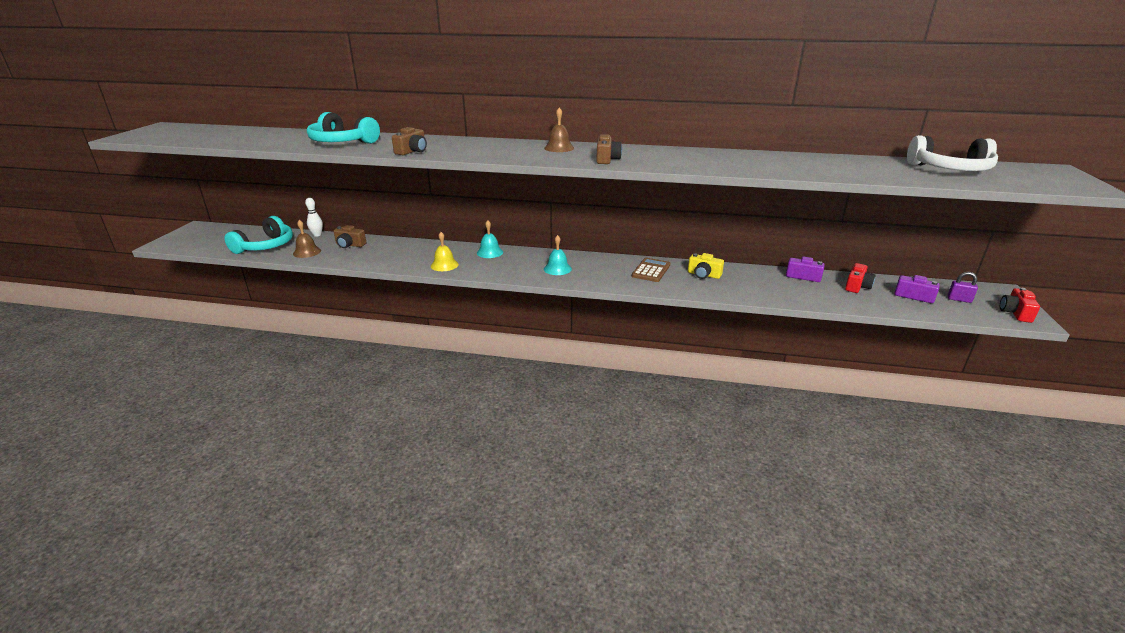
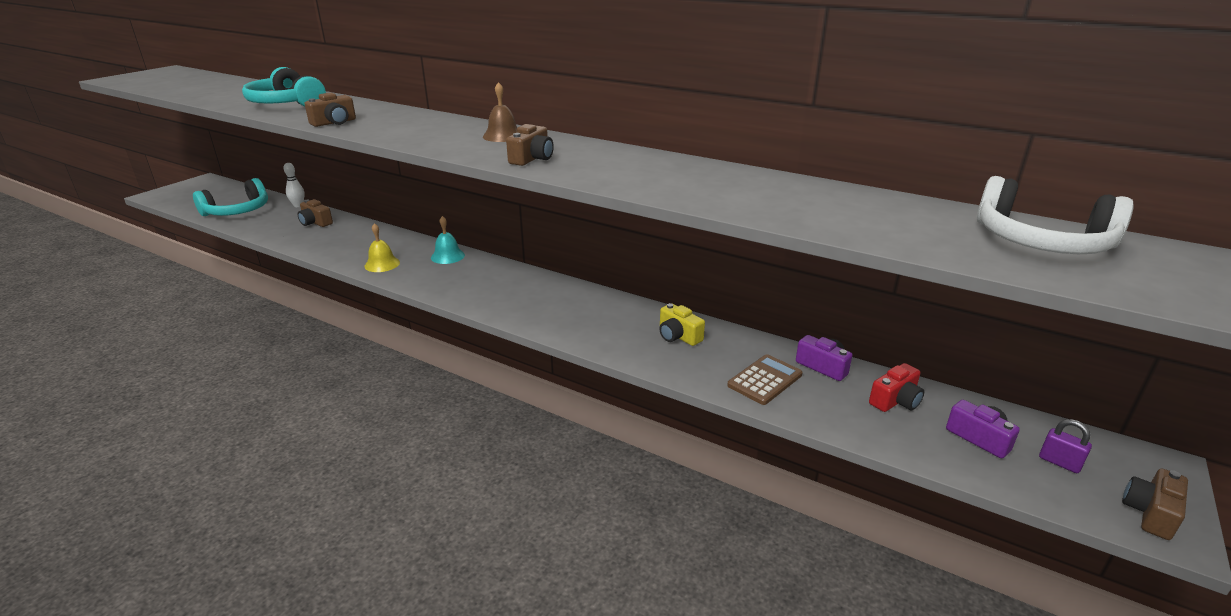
camera: 20 degrees right, 0 degrees up
brown bell [293,220,321,258] -> none
turquoise bell [544,235,572,275] -> none
brown calculator [632,258,670,282] -> brown calculator moved to [727,354,803,405]
red camera [1000,288,1040,323] -> brown camera [1122,468,1188,540]

